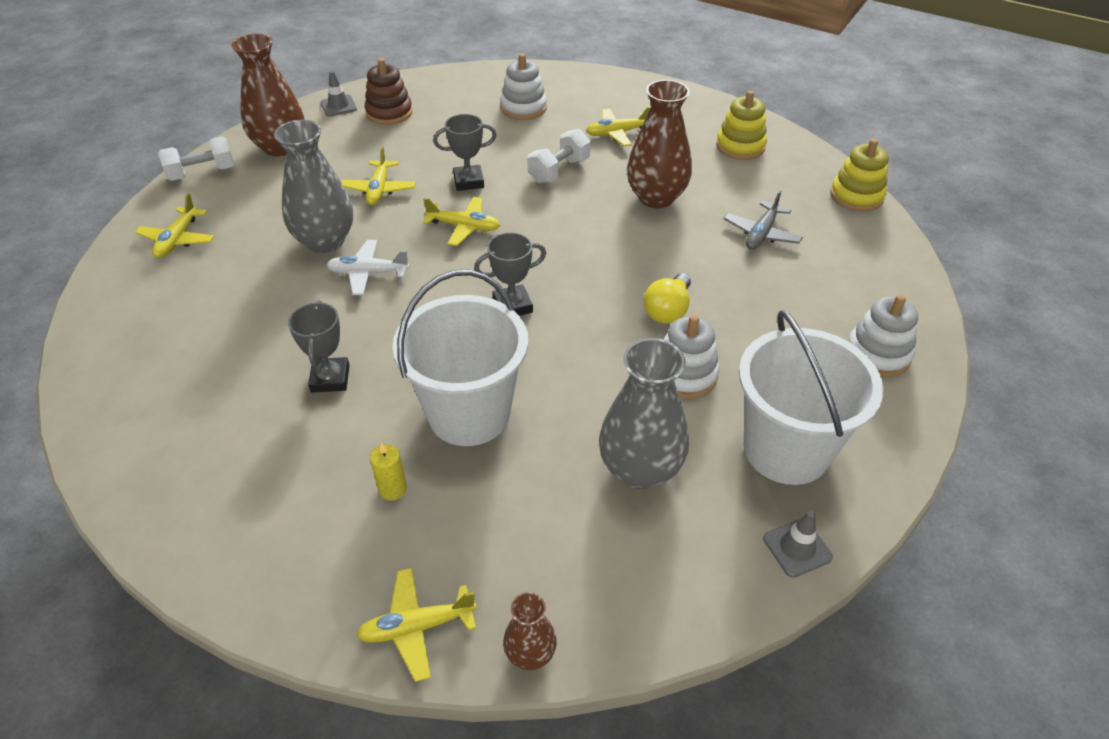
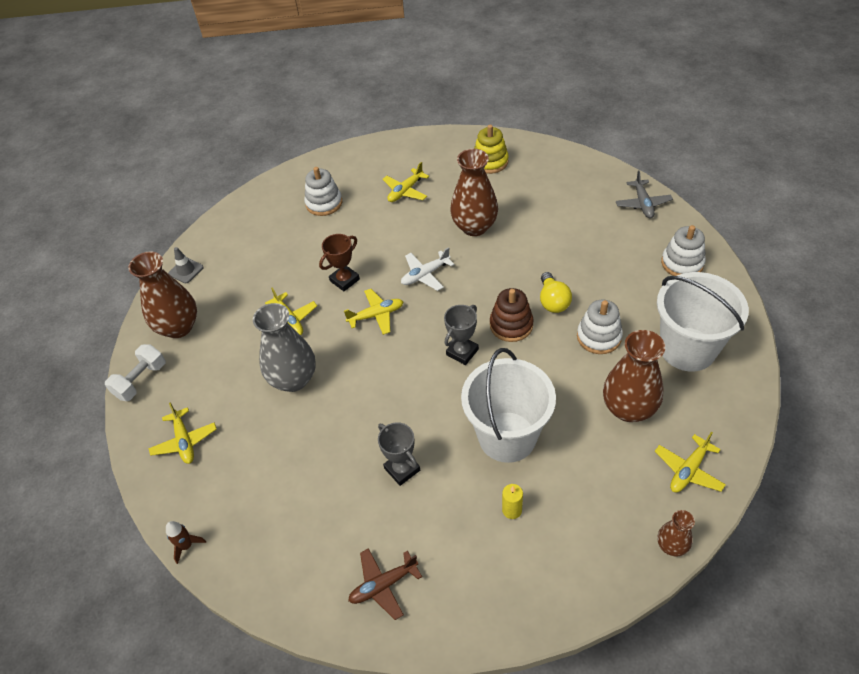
camera: 30 degrees left, 5 degrees up
white plane [327,240,410,295] -> white plane moved to [401,247,454,291]
yellow plane [357,568,477,682] -> yellow plane moved to [655,432,726,493]
brown stacking toy [364,58,413,125] -> brown stacking toy moved to [490,288,534,342]
grey trophy [433,114,497,191] -> brown trophy [319,234,360,291]
white dumbbell [527,129,590,183] -> none
grey vase [599,338,689,489] -> brown vase [603,330,665,422]
grey plane [724,190,803,249] -> grey plane moved to [616,170,673,218]
grey traffic cone [763,511,833,578] -> none
yellow stacking toy [830,139,889,212] -> none
none -> brown rocket [166,521,206,564]
none -> brown plane [348,548,422,620]

